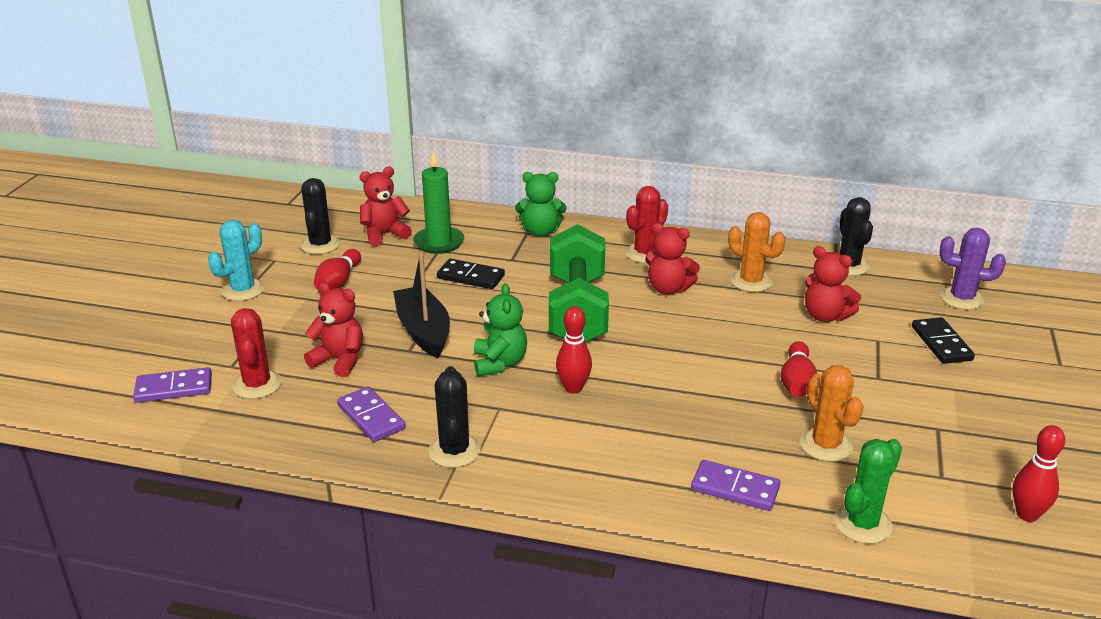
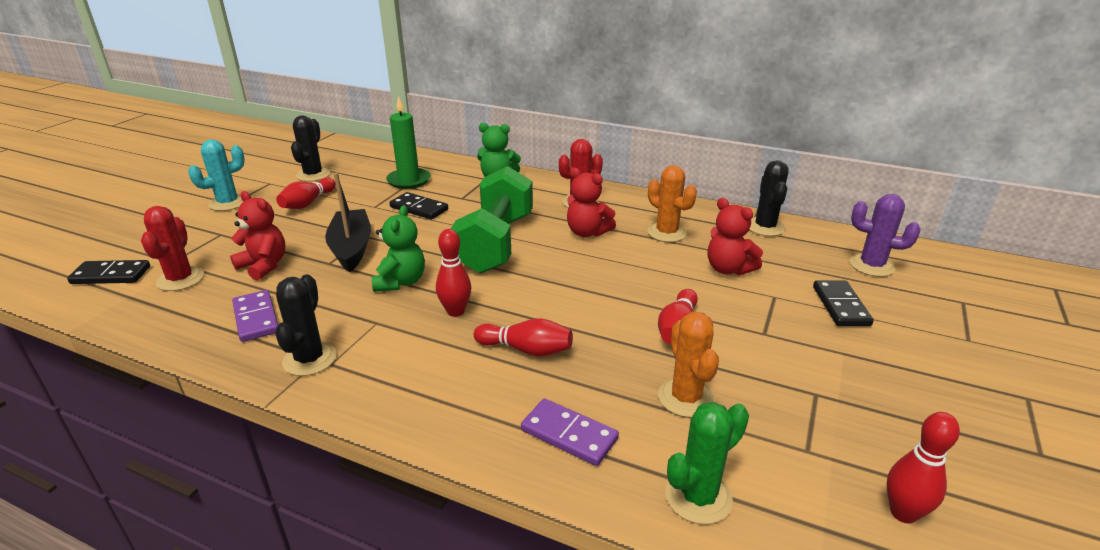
camera: 10 degrees right, 0 degrees up
purple domino [133,367,212,403] -> black domino [67,260,150,284]
red teddy bear [360,167,412,246] -> none
none -> red bowling pin [474,318,573,357]

